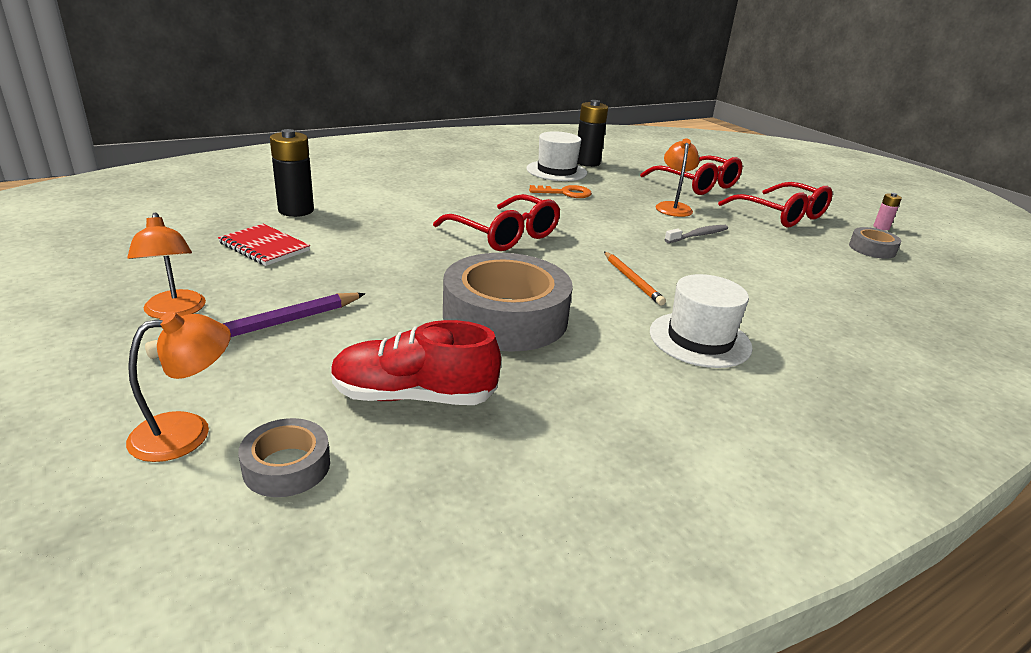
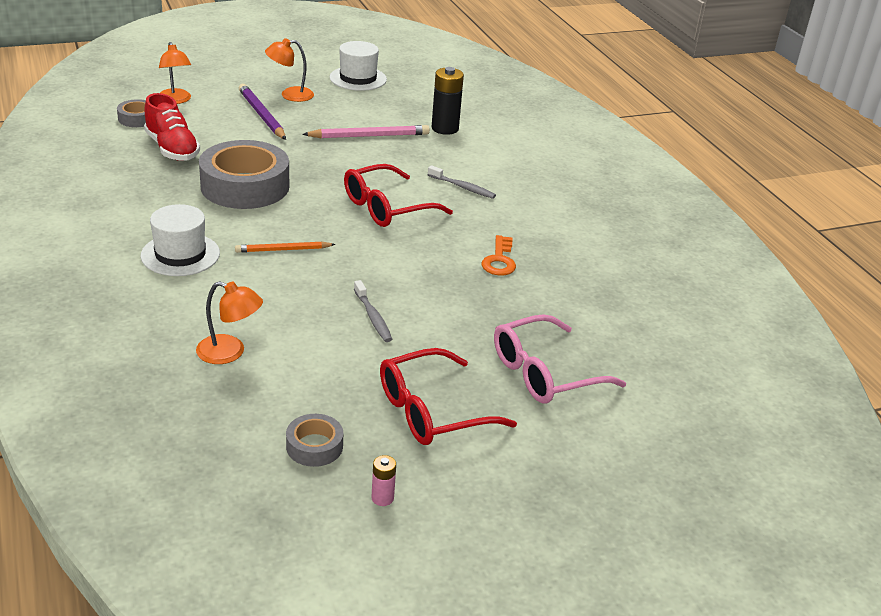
camera: 100 degrees right, 5 degrees up
red notebook [218,224,310,266] -> none
red shoe [331,320,501,405] -> red shoe turned 135 degrees clockwise [144,93,200,161]
white hat [526,131,587,181] -> white hat moved to [330,41,387,91]
black battery [577,100,608,167] -> none
red glasses [640,155,743,195] -> pink glasses [494,314,626,404]
orange lamp [656,138,699,217] -> orange lamp moved to [196,281,263,364]
none -> pink pencil [302,125,430,138]
none -> grey toothbrush [428,165,496,199]

